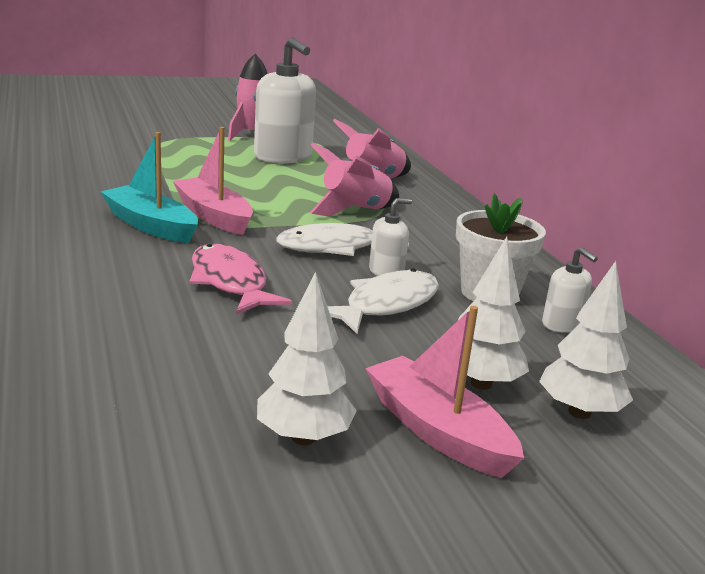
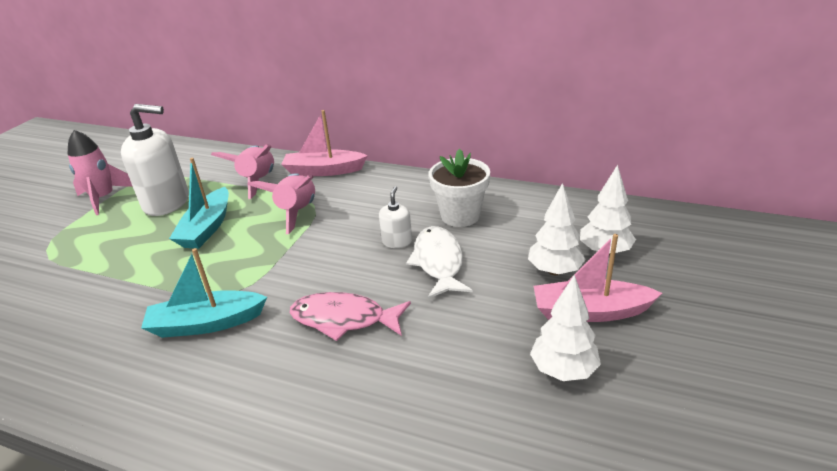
camera: 45 degrees left, 10 degrees up
pink boat [173,127,253,235] -> pink boat moved to [281,110,368,176]
white fish [277,223,409,256] -> none
white soap dispenser [542,247,598,333] -> none
none -> turquoise boat [169,158,229,249]

